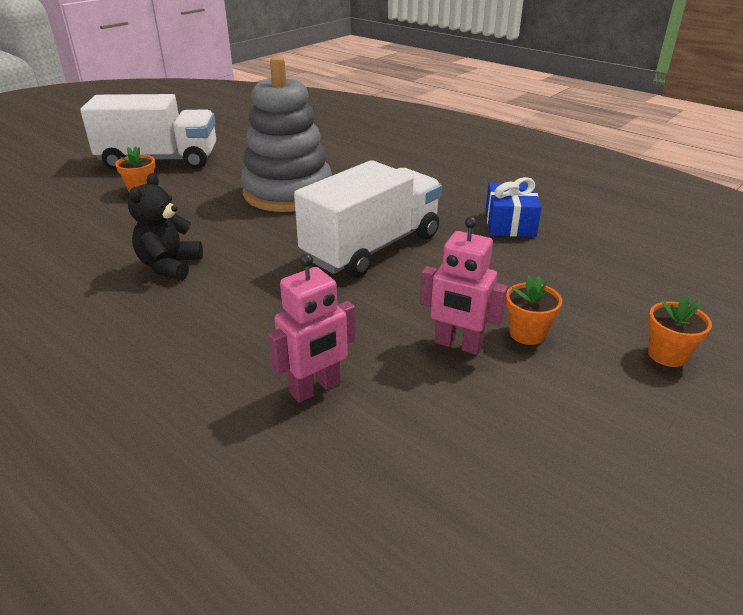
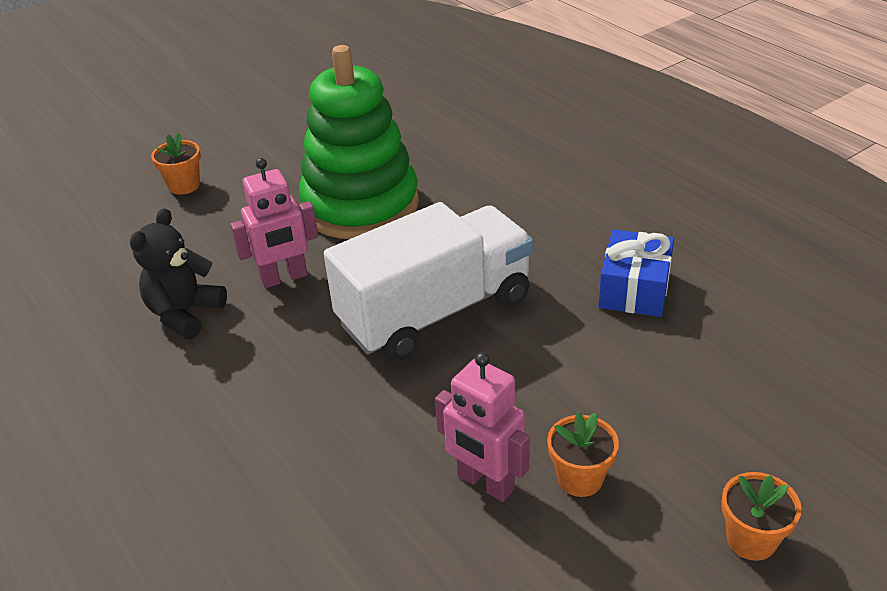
camera: 15 degrees right, 5 degrees up
white truck [80,94,216,170] -> none
grey stacking toy [241,56,332,212] -> green stacking toy [299,45,419,239]
pink robot [268,254,356,403] -> pink robot moved to [231,158,318,288]

